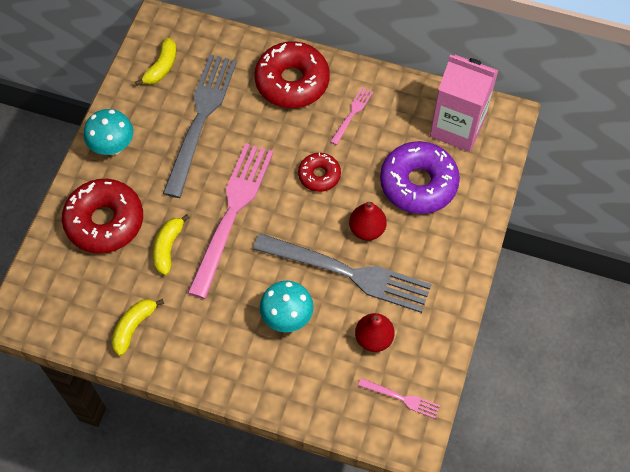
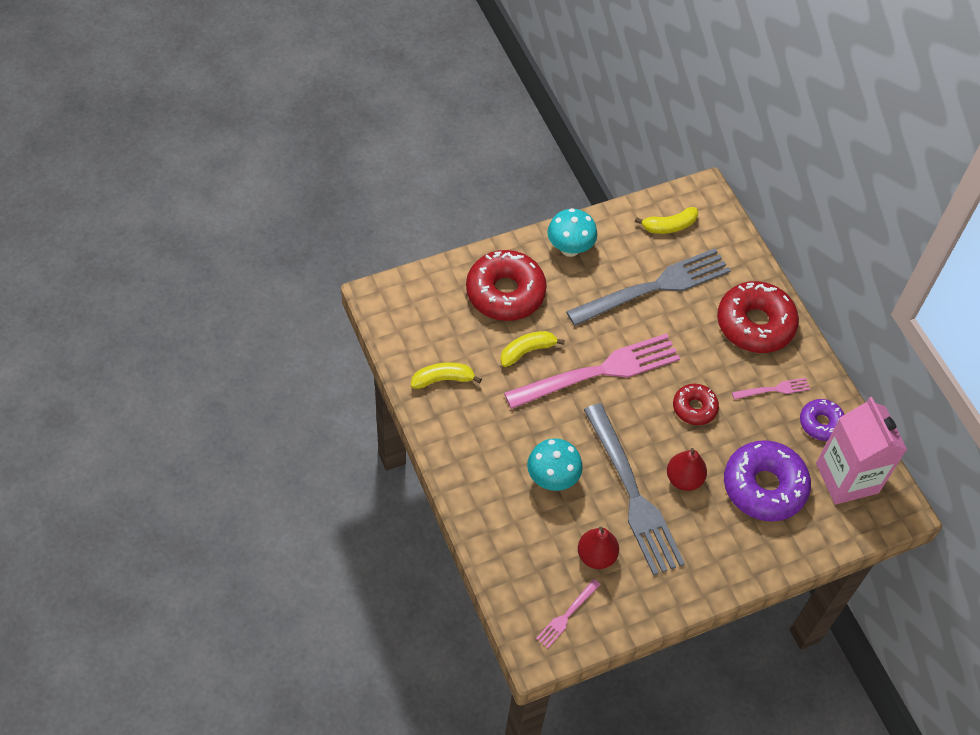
camera: 45 degrees right, 5 degrees down
pink fork [358,378,440,419] -> pink fork turned 60 degrees clockwise [536,579,601,649]
none -> purple donut [800,399,845,441]

